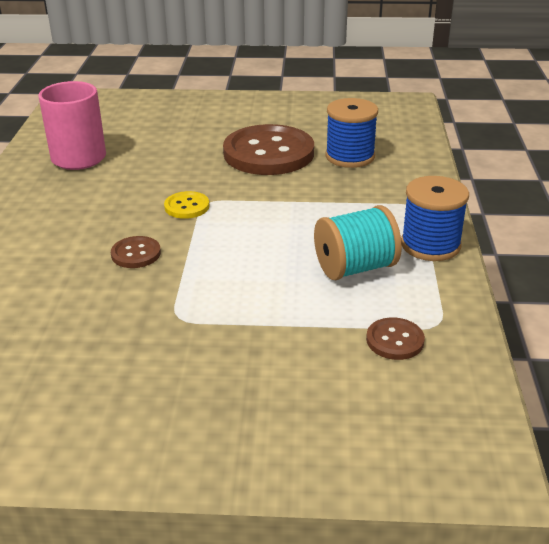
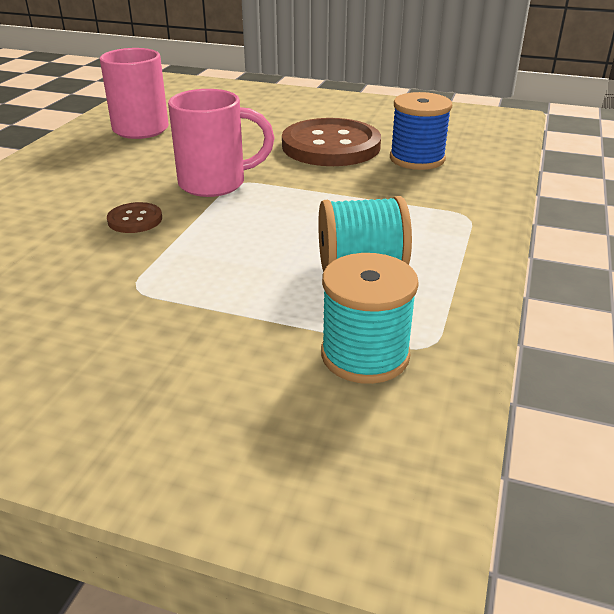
camera: 15 degrees right, 0 degrees up
yellow button [164,191,210,219] -> pink mug [168,89,275,197]
brown button [366,318,425,360] -> turquoise spool [321,253,419,384]
blue spool [401,176,469,261] -> none

